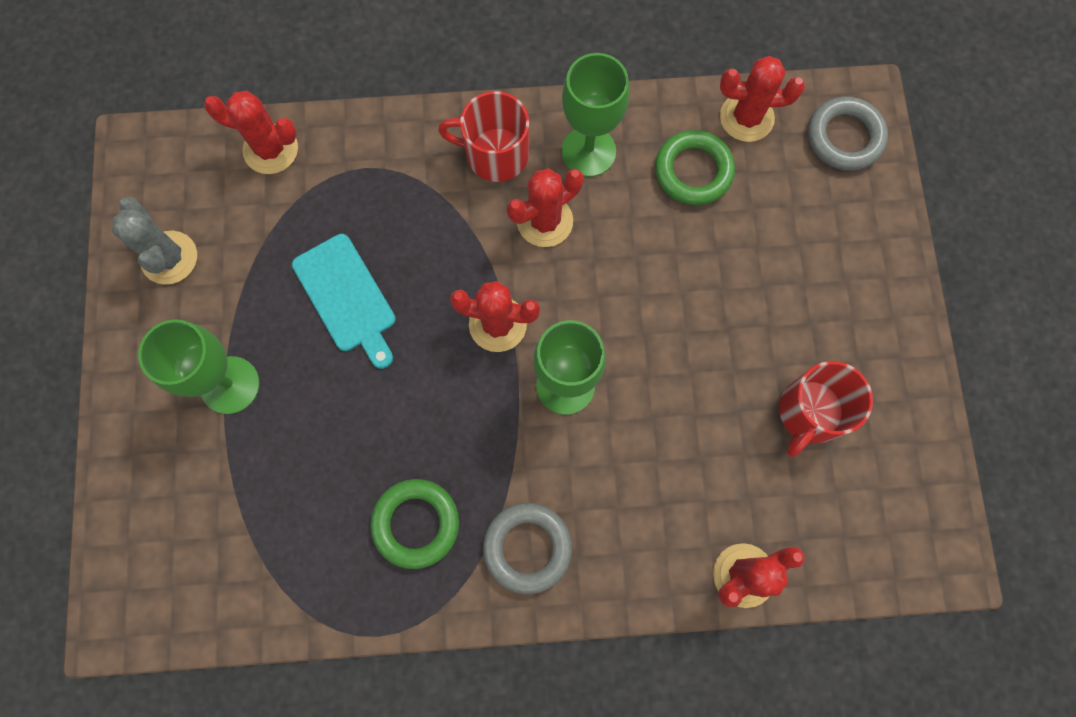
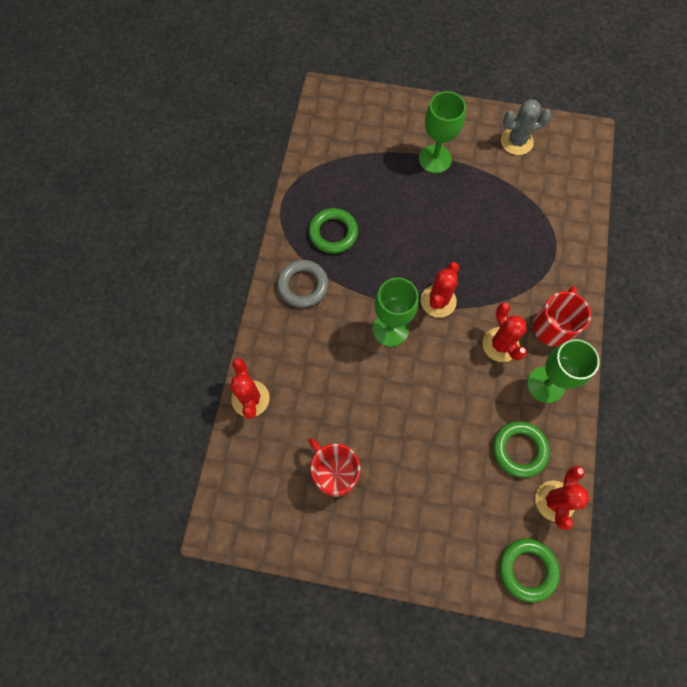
camera: 105 degrees right, 5 degrees down
red cactus [204,91,298,174] -> none
turquoise cutting board [292,234,396,369] -> none
grey ring [808,97,888,171] -> green ring [499,538,560,603]

